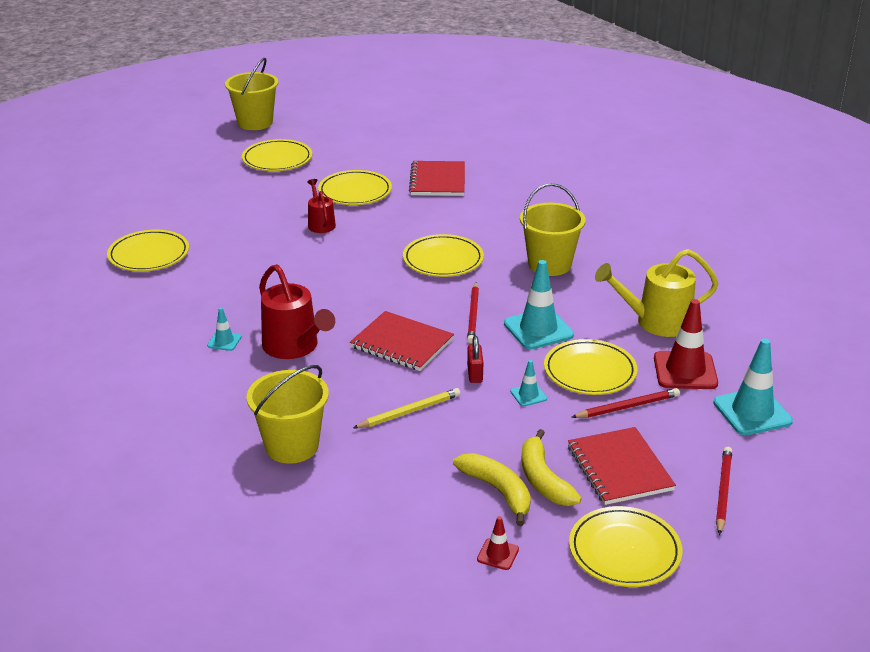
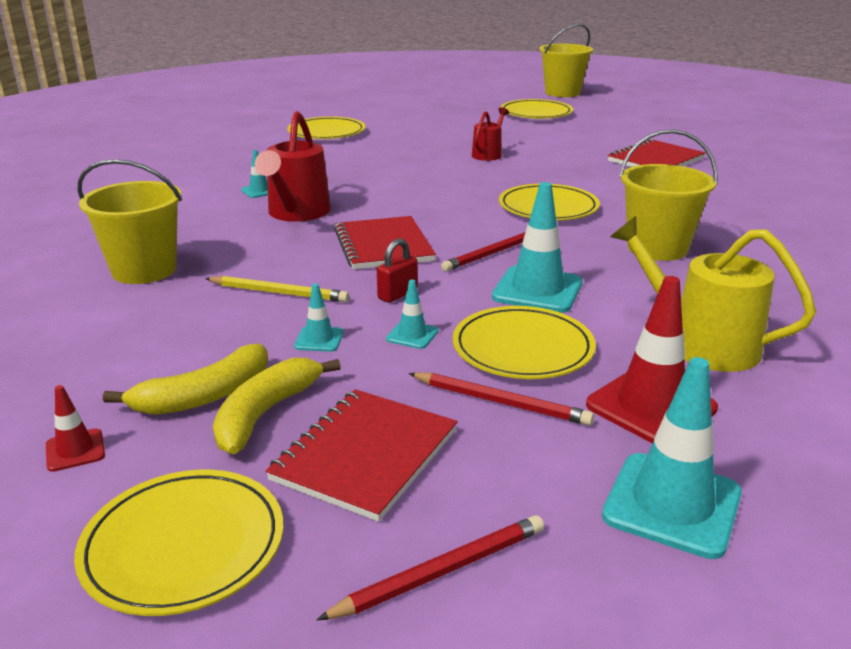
camera: 45 degrees right, 5 degrees down
yellow plate [318,170,392,205] -> none
yellow banana [453,453,531,526] -> yellow banana turned 45 degrees clockwise [103,344,268,415]
none -> turquoise traffic cone [294,283,344,352]

